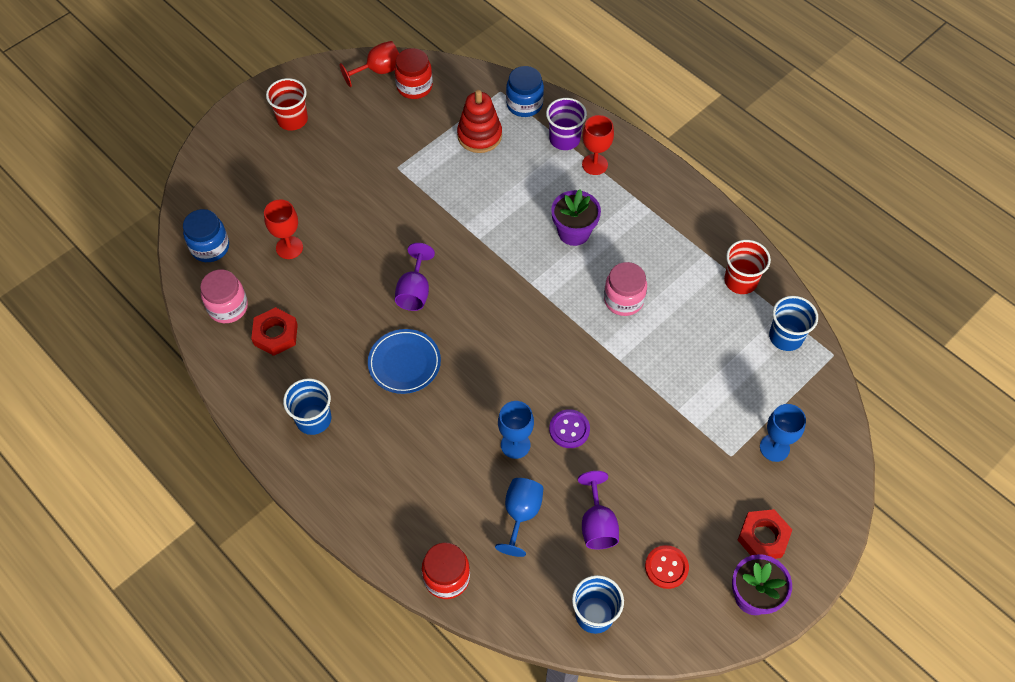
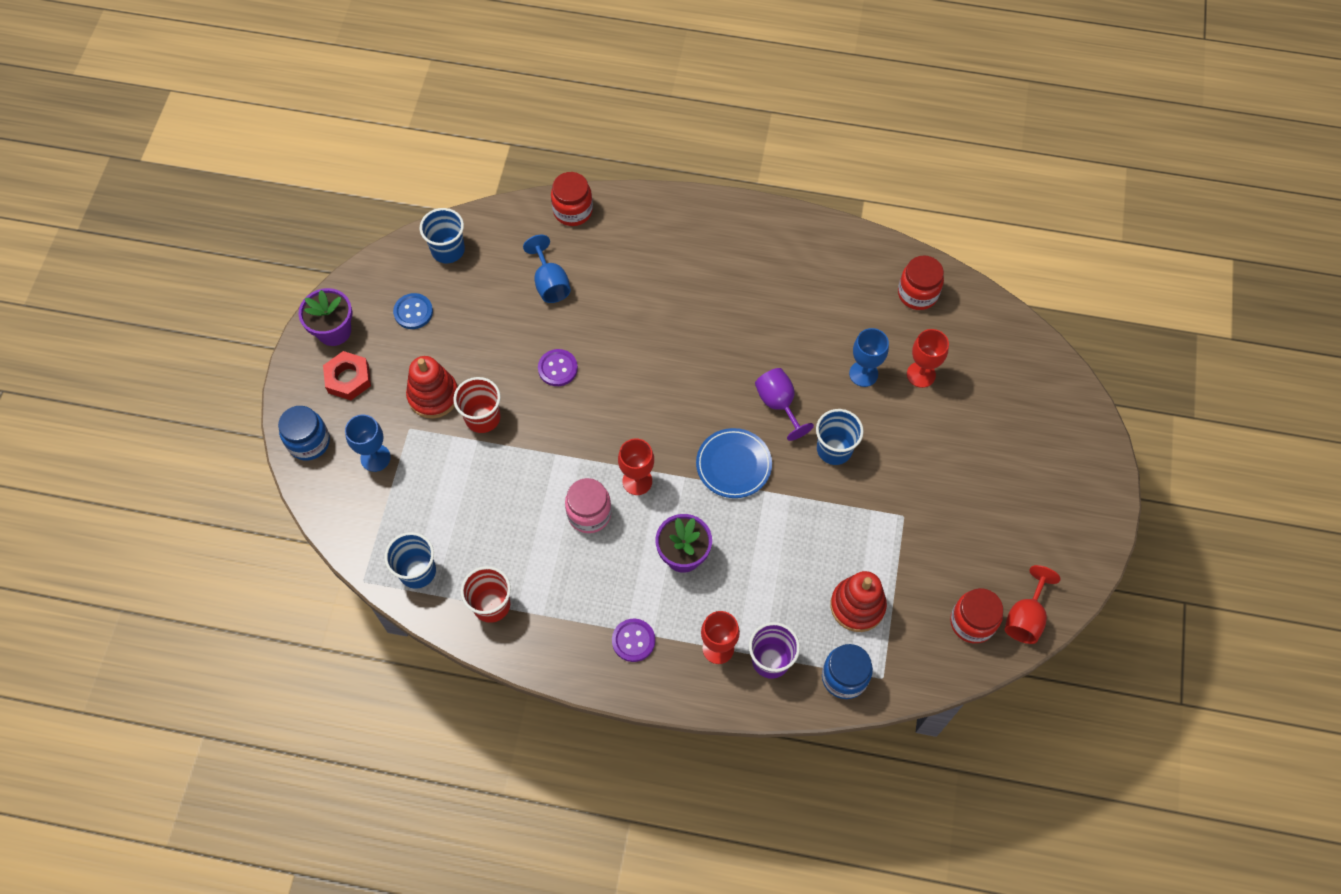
camera: 145 degrees right, 5 degrees up
blue jar [183,209,229,262] -> blue jar moved to [278,406,330,461]
pink jar [200,269,248,323] -> red jar [898,255,944,310]
red nut [251,307,298,356] -> none
red cup [266,78,308,130] -> red cup moved to [453,377,501,433]
blue cup [283,378,331,435] -> blue cup moved to [816,409,864,465]
blue plate [368,329,441,394] -> blue plate moved to [696,428,772,498]
blue goblet [498,401,534,459] -> blue goblet moved to [849,328,889,387]
purple goblet [578,471,619,549] -> none
red button [645,545,689,589] -> blue button [393,293,433,329]
none -> red stacking toy [406,356,458,419]
none -> purple button [612,619,655,662]
none -> red goblet [618,438,654,495]

